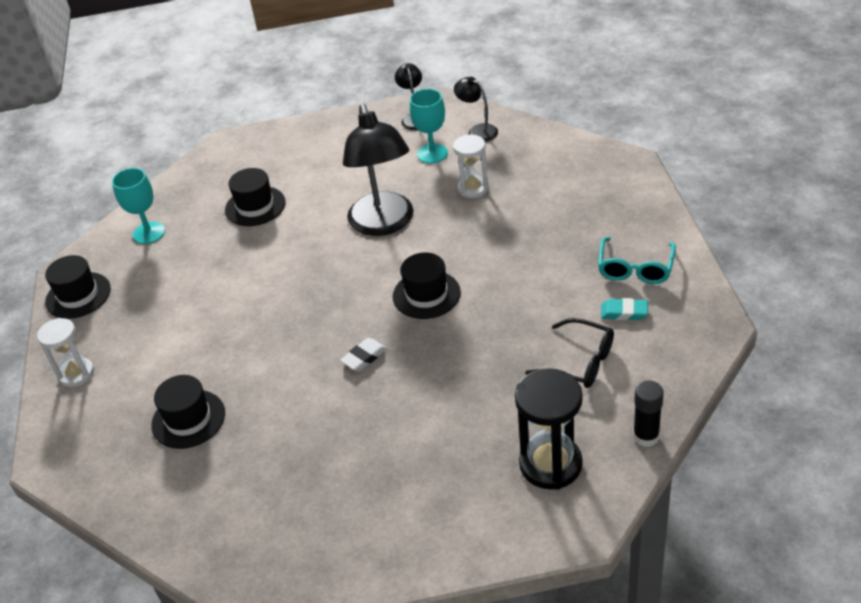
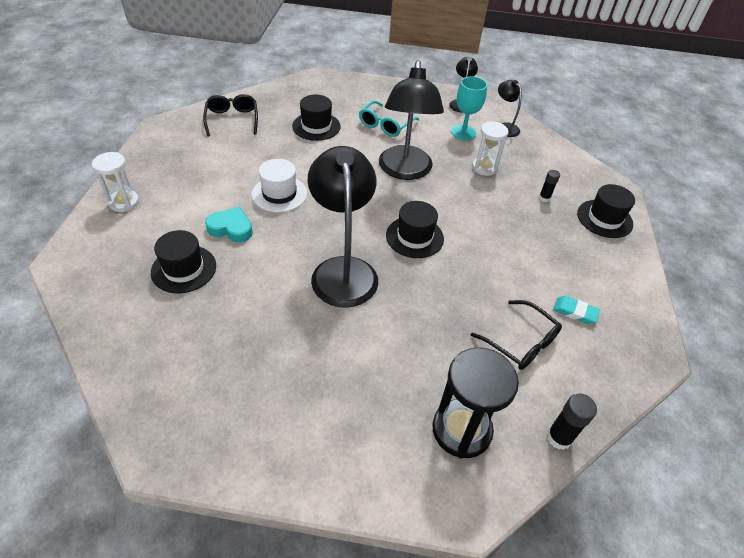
camera: 10 degrees right, 5 degrees up
black hat [45,255,111,319] -> black hat moved to [577,184,635,238]
turquoise goblet [112,168,165,244] -> black glasses [203,94,258,136]
white eraser [340,338,387,371] -> black lamp [308,146,378,308]
turquoise glasses [598,237,676,284] -> turquoise glasses moved to [359,100,419,137]
none -> turquoise heart [205,207,253,242]
none -> white hat [252,159,307,213]
none -> black glue stick [539,170,560,202]

